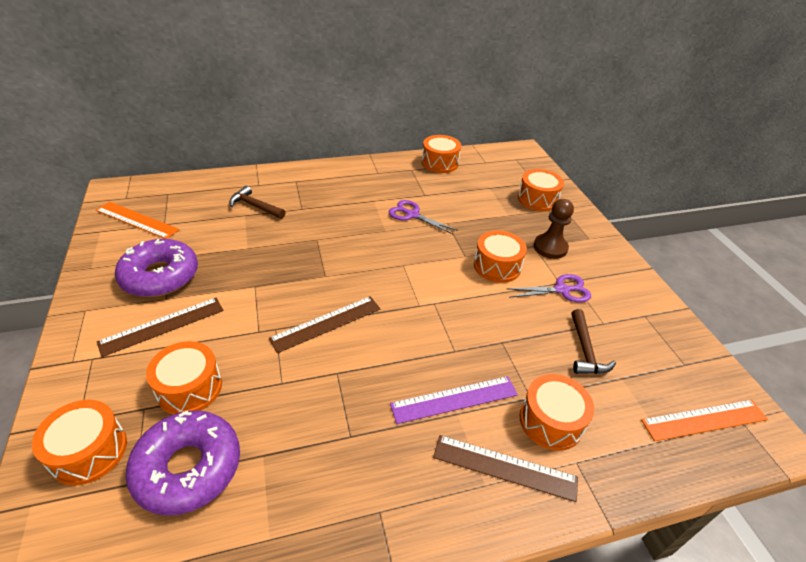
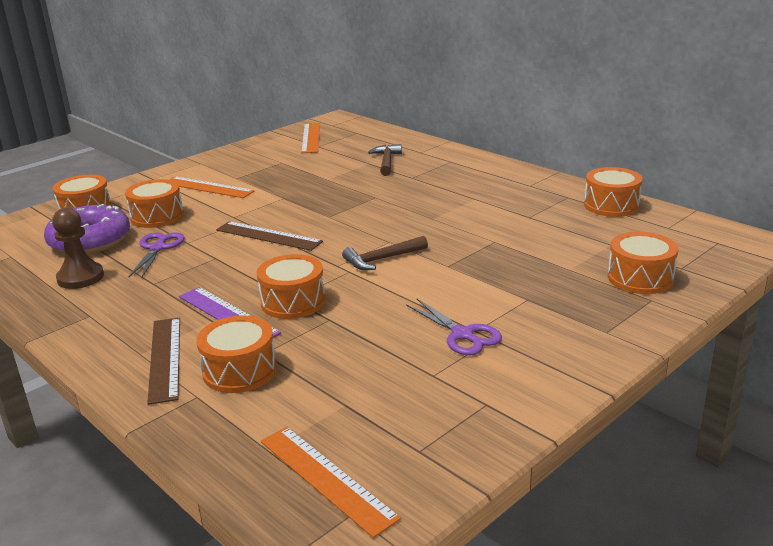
camera: 65 degrees right, 15 degrees down
brown ruler [97,298,223,357] -> orange ruler [169,176,255,198]
purple donut [115,239,198,297] -> none
purple scissors [389,200,458,234] -> purple scissors moved to [129,232,185,279]
orange drum [474,230,527,283] -> orange drum moved to [257,254,326,319]
brown pawn [534,199,574,259] -> brown pawn moved to [52,208,104,289]
brown hammer [571,309,616,374] -> brown hammer moved to [342,236,428,270]

